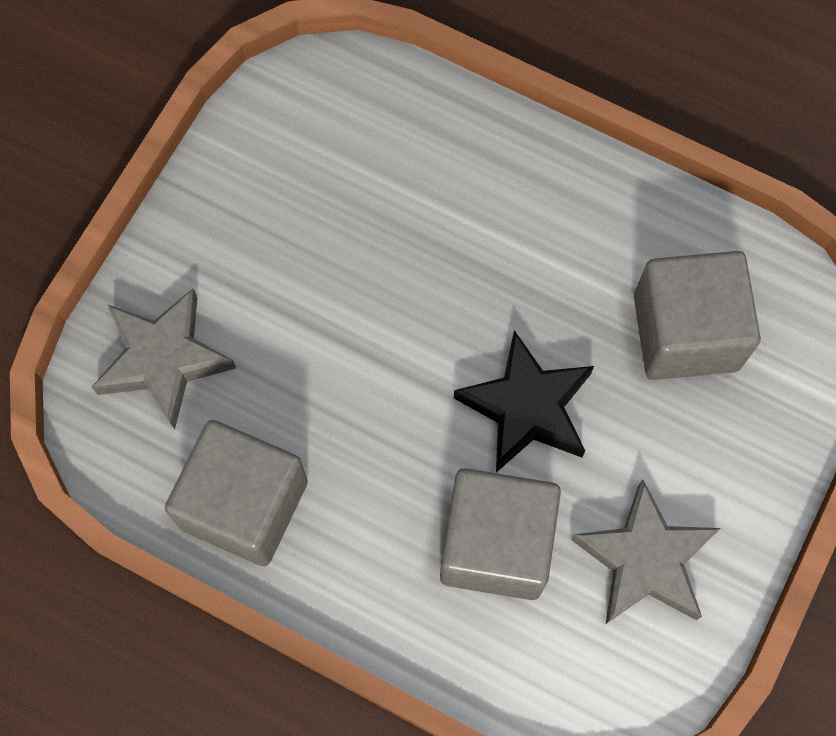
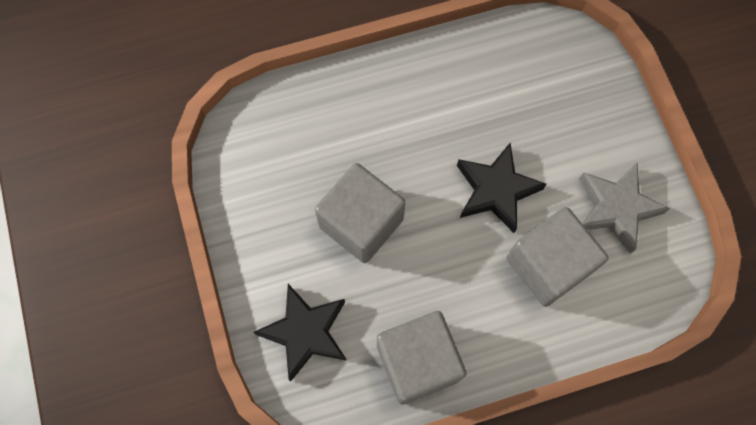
camera: 45 degrees left, 0 degrees up
grey star [92,289,236,430] -> black star [253,284,347,382]
grey cube [634,251,761,380] -> grey cube moved to [315,163,406,263]

